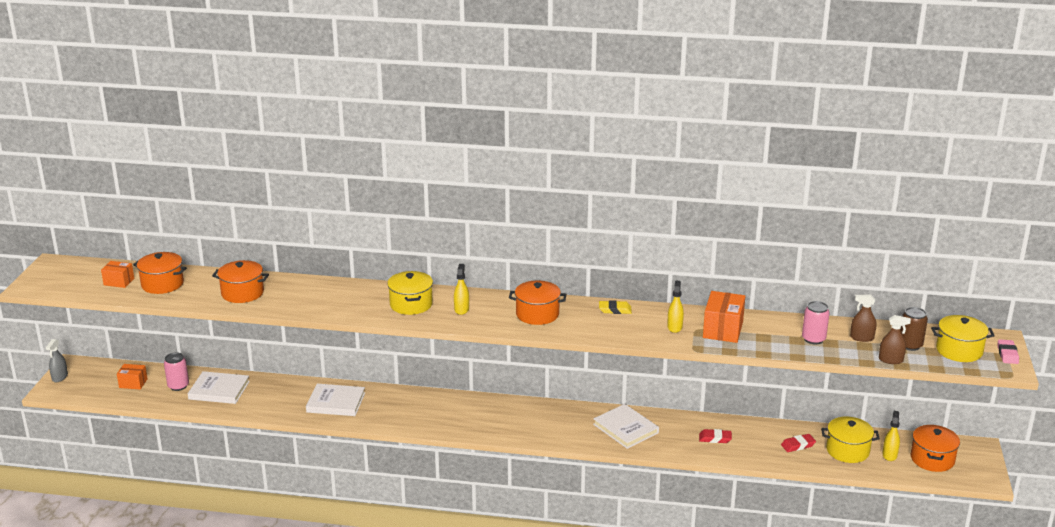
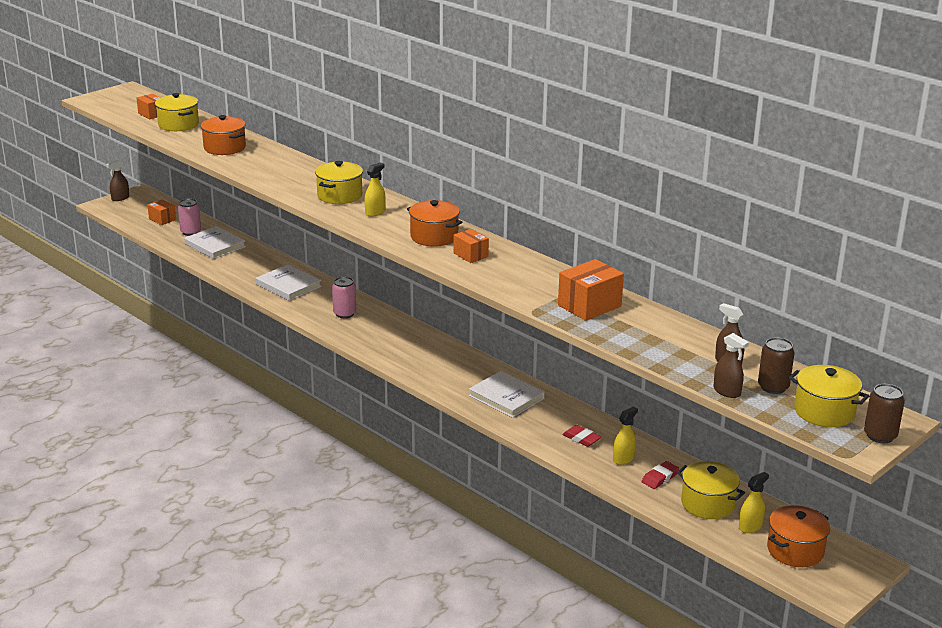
camera: 35 degrees right, 0 degrees up
grey spray bottle [46,339,68,382] -> brown spray bottle [106,160,129,201]
orange pot [133,252,187,294] -> yellow pot [155,93,199,131]
white book [593,404,659,449] -> white book turned 45 degrees counterclockwise [469,371,545,418]
yellow eraser [599,300,632,314] -> none
yellow spray bottle [667,280,684,333] -> yellow spray bottle moved to [613,406,638,465]
red eraser [781,434,816,452] -> red eraser turned 60 degrees counterclockwise [642,461,679,489]
pink can [802,301,830,344] -> pink can moved to [332,277,356,318]
pink eraser [998,339,1019,364] -> brown can [864,384,905,443]
none -> orange box [453,229,489,263]

